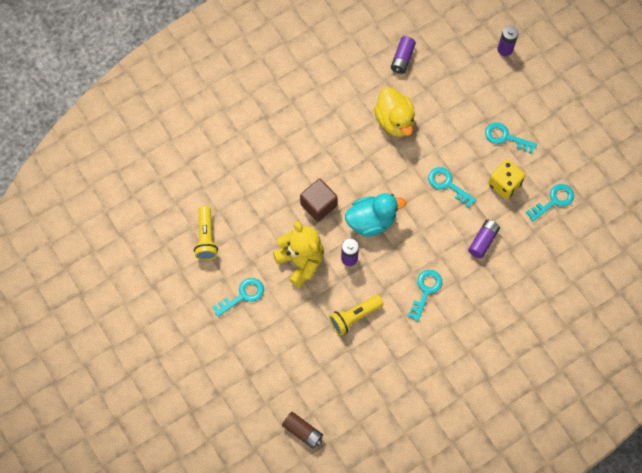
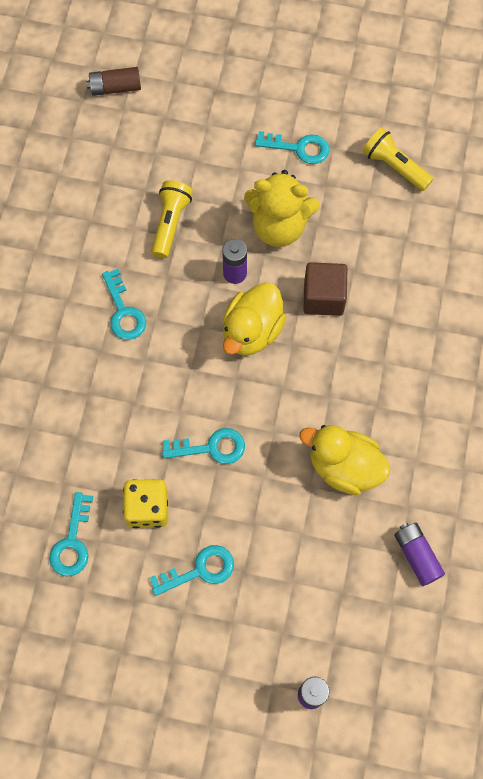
camera: 135 degrees right, 0 degrees up
turquoise key [212,278,264,317] -> turquoise key turned 90 degrees counterclockwise [255,131,329,164]
turquoise duck [345,193,406,237] -> yellow duck [223,282,286,355]
purple battery [468,220,500,259] -> none

